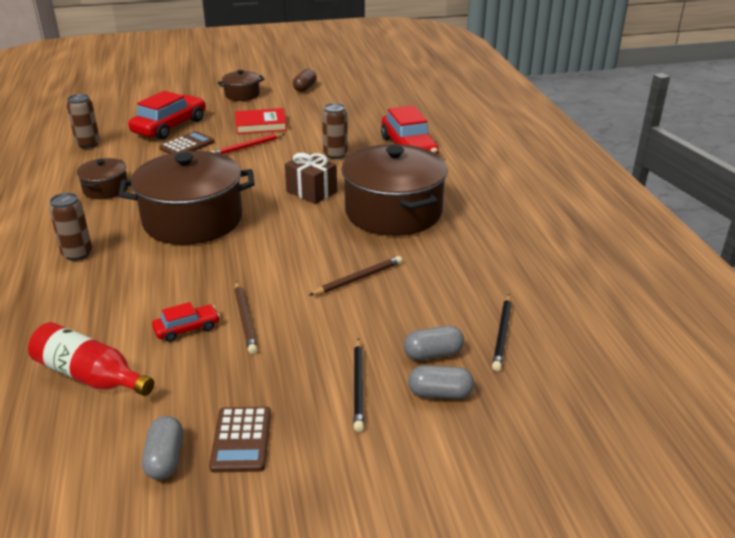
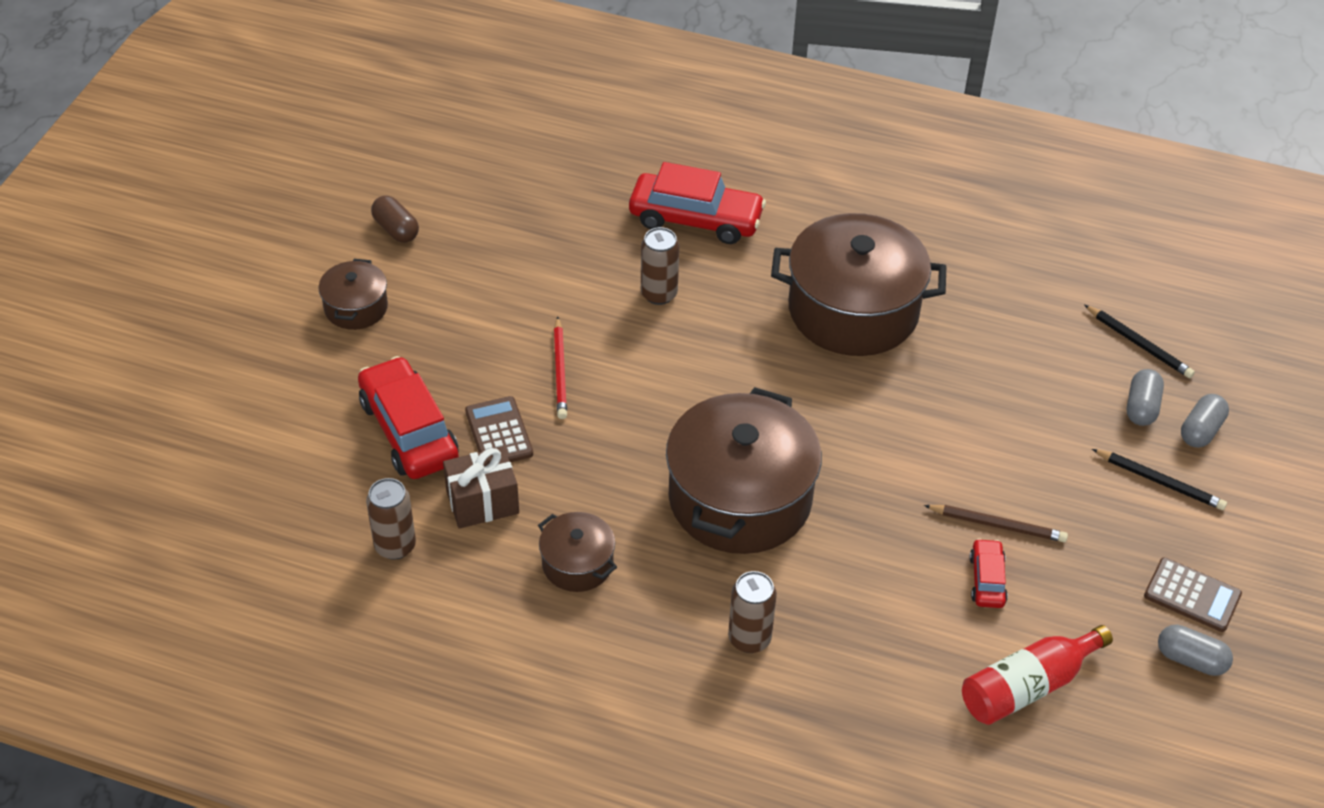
camera: 60 degrees left, 15 degrees up
red book [235,108,287,134] -> none
brown gift [285,153,337,204] -> brown gift moved to [443,446,519,529]
brown pencil [309,256,402,296] -> none

